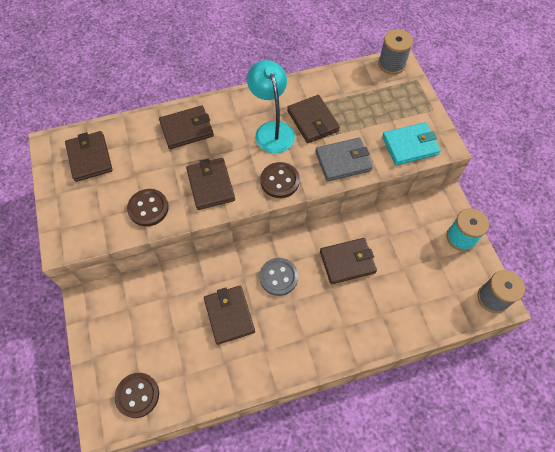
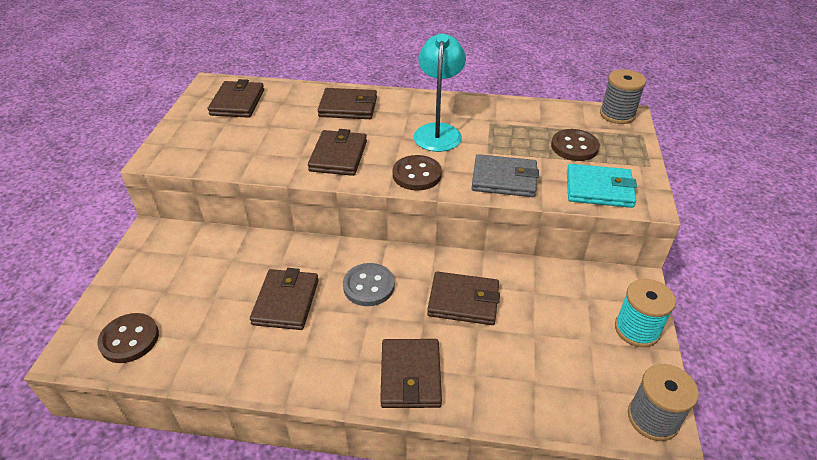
camera: 25 degrees right, 20 degrees down
brown button [127,189,169,226] -> brown button moved to [551,129,600,161]
brown wallet [287,95,340,143] -> brown wallet moved to [380,339,442,408]

